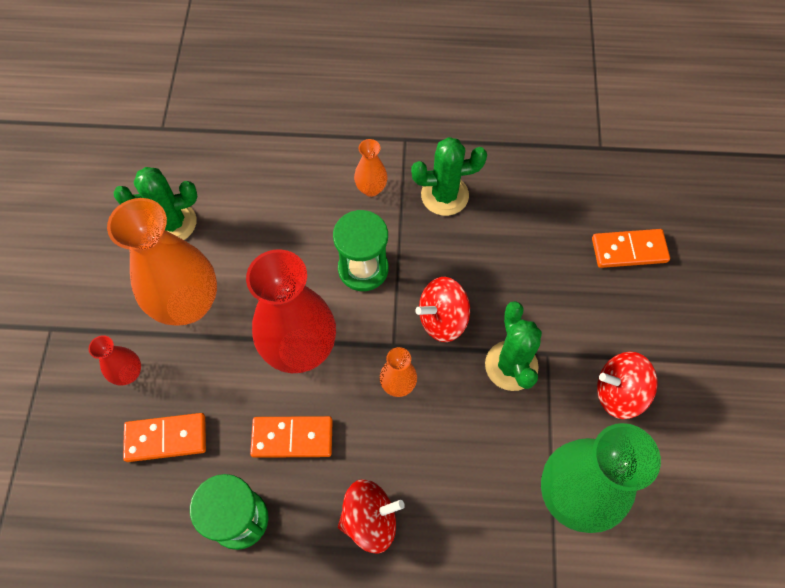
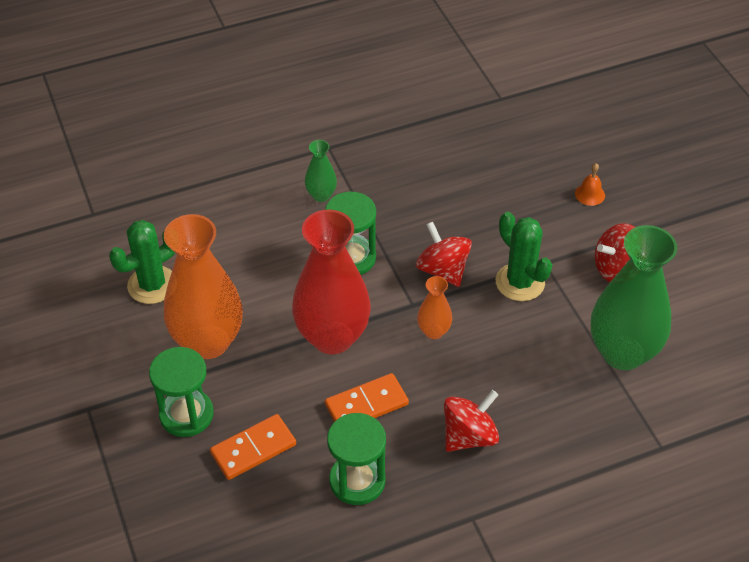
camera: 25 degrees left, 15 degrees down
red vase [89,335,141,386] -> green hourglass [149,347,214,437]
orange vase [354,139,388,197] -> green vase [305,140,337,202]
green cactus [411,137,487,216] -> none
red spinning top [415,277,470,342] -> red spinning top turned 105 degrees clockwise [416,222,472,287]
orange domino [592,229,670,268] -> none
none -> orange bell [575,163,605,206]

